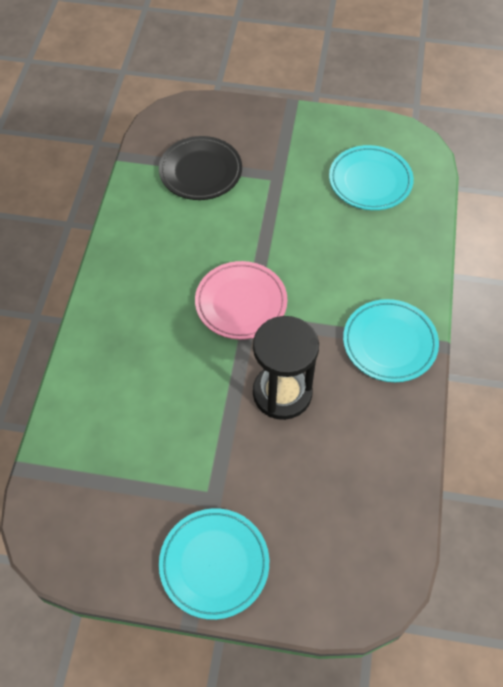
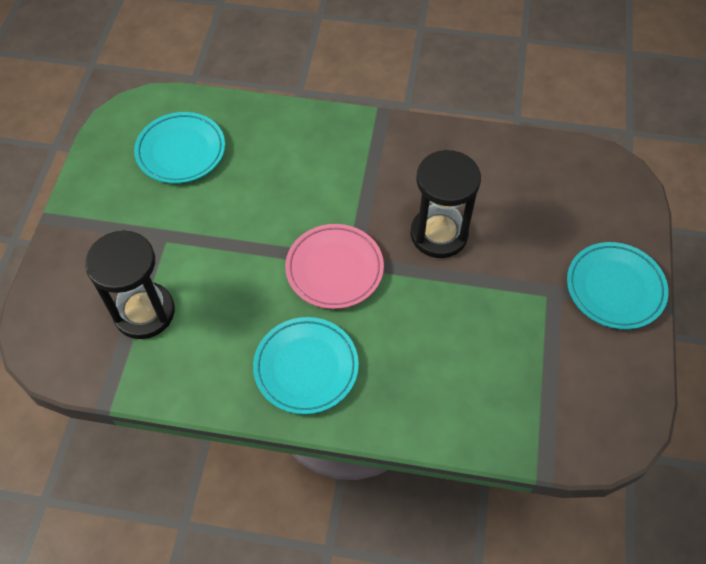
camera: 90 degrees left, 0 degrees up
black plate [159,136,242,200] -> black hourglass [85,230,175,339]
turquoise plate [343,299,439,382] -> turquoise plate moved to [253,317,359,414]

